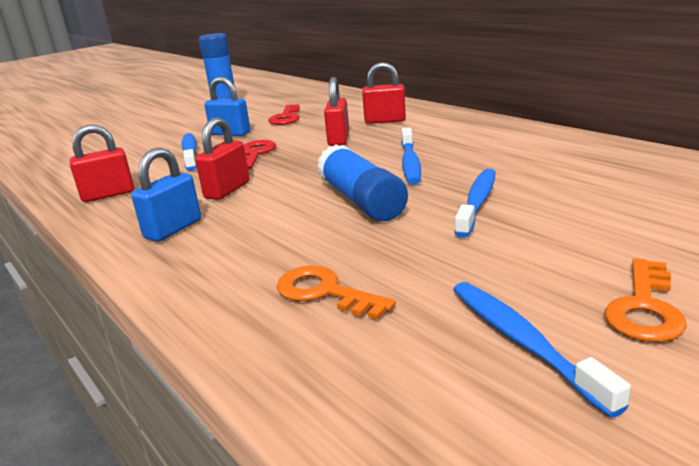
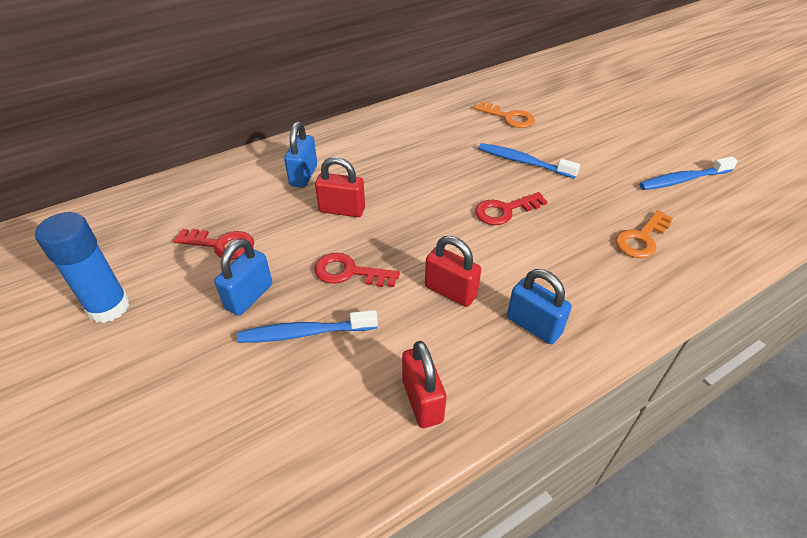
camera: 85 degrees left, 20 degrees up
blue glue stick [317,144,408,221] -> red key [475,192,548,225]
red padlock [362,62,406,124] -> blue padlock [284,121,317,188]
blue toothbrush [401,127,421,185] -> none
orange key [605,258,687,342] -> orange key moved to [474,102,535,128]

